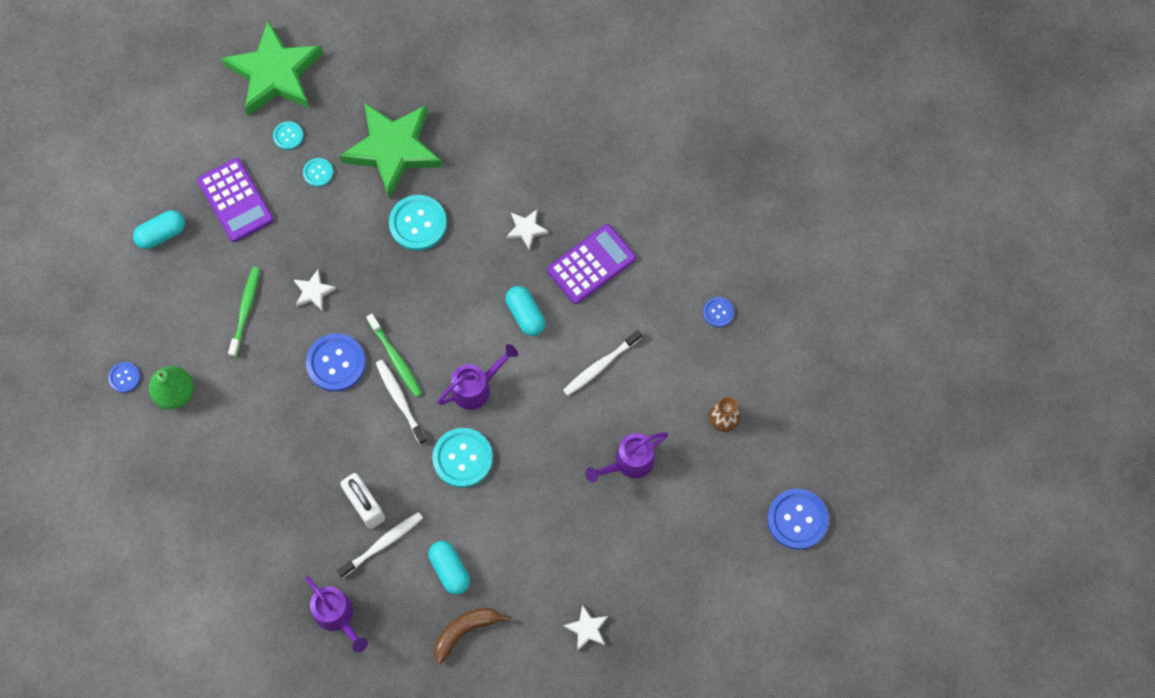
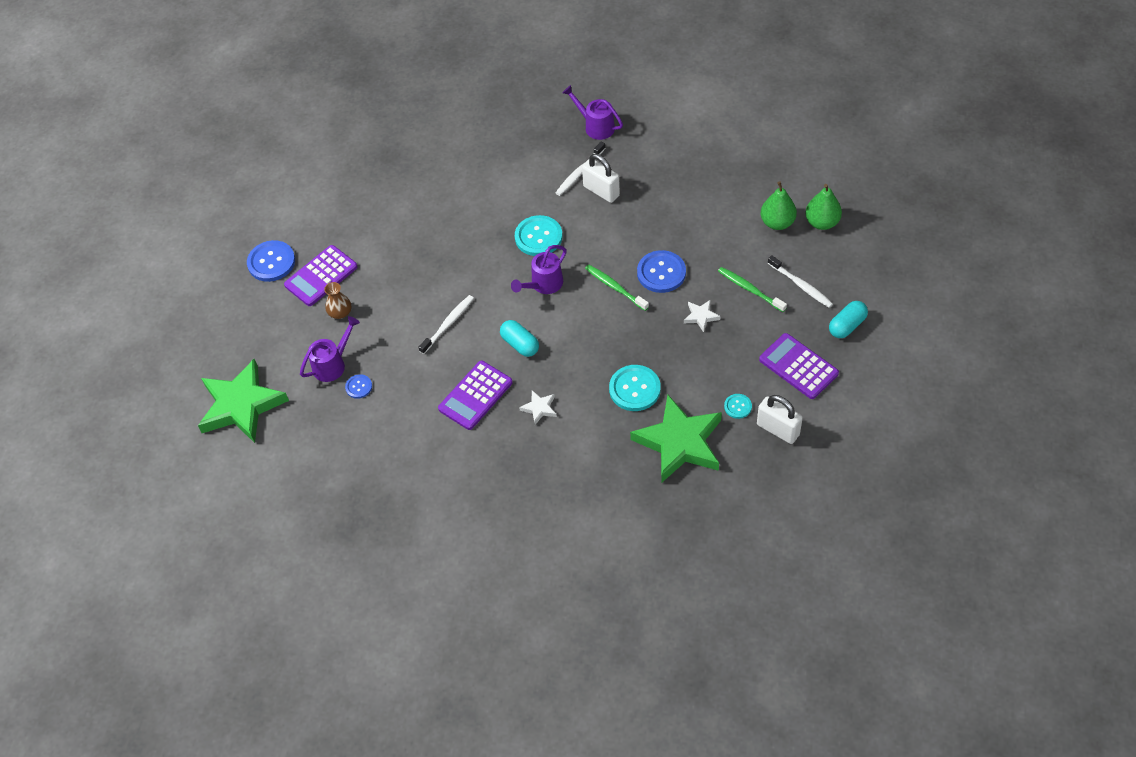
camera: 170 degrees right, 15 degrees down
blue button [108,362,140,393] -> green pear [805,184,842,230]
green star [221,20,323,116] -> green star moved to [198,359,289,443]
green toothbrush [228,267,260,357] -> green toothbrush turned 135 degrees clockwise [718,267,787,312]
turquoise button [273,121,303,150] -> white padlock [757,395,803,444]
white toothbrush [376,360,427,445] -> white toothbrush moved to [768,255,833,308]
turquoise capsule [428,541,470,595] -> none
brown banana [434,608,511,664] -> none
white star [563,605,608,651] -> none
purple watering can [585,432,668,483] -> purple watering can moved to [300,316,360,382]
none -> purple calculator [284,245,358,306]

